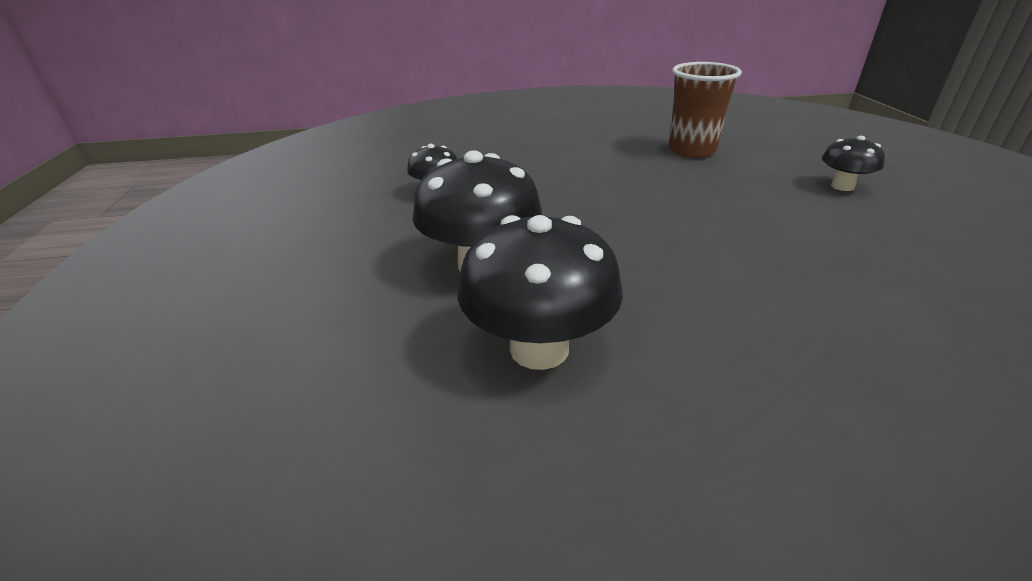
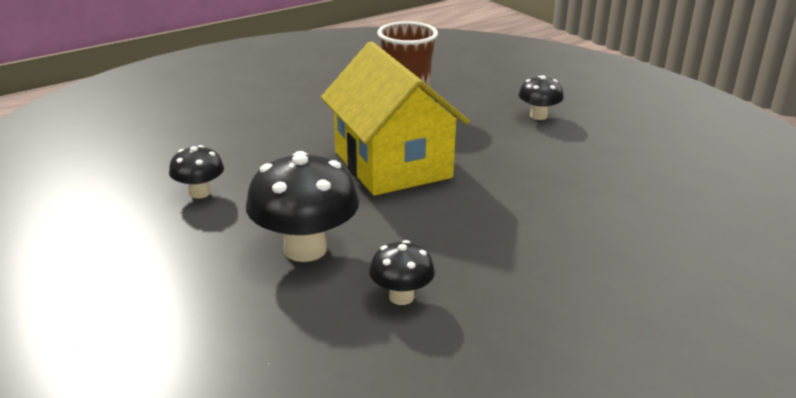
camera: 30 degrees left, 5 degrees down
black mushroom [458,215,623,370] -> black mushroom [369,240,435,305], size x0.54
none -> yellow house [321,41,470,196]

